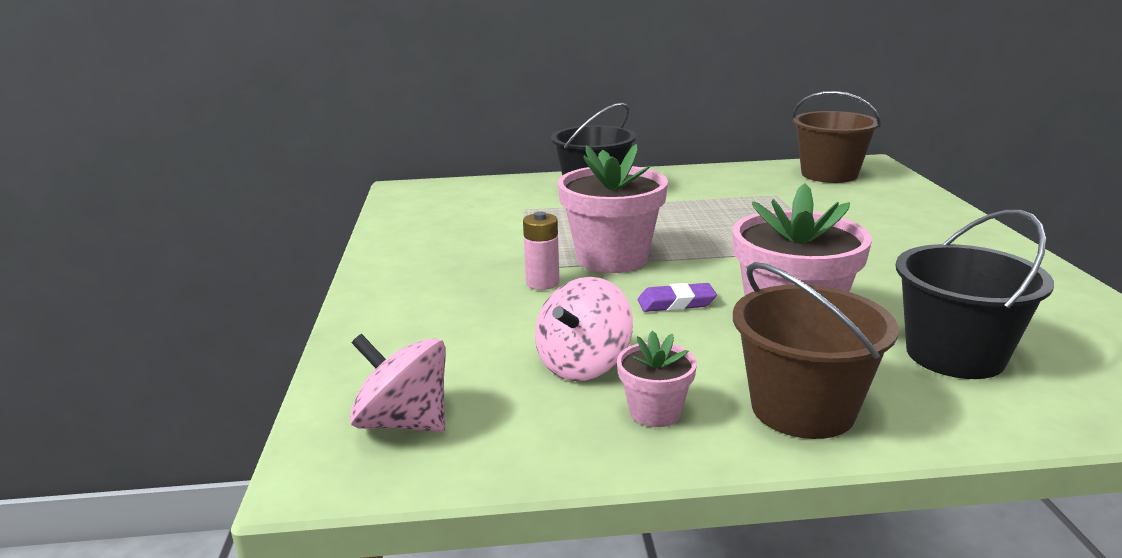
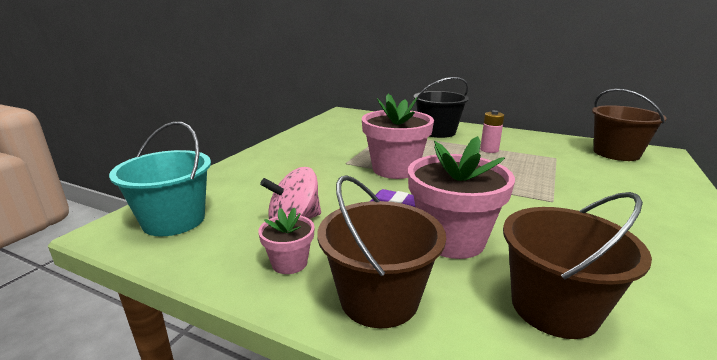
camera: 30 degrees right, 0 degrees up
pink spinning top [350,334,446,432] -> turquoise bucket [109,121,211,237]
pink battery [523,211,559,290] -> pink battery moved to [480,110,504,153]
black bucket [896,210,1054,379] -> brown bucket [503,192,652,339]

